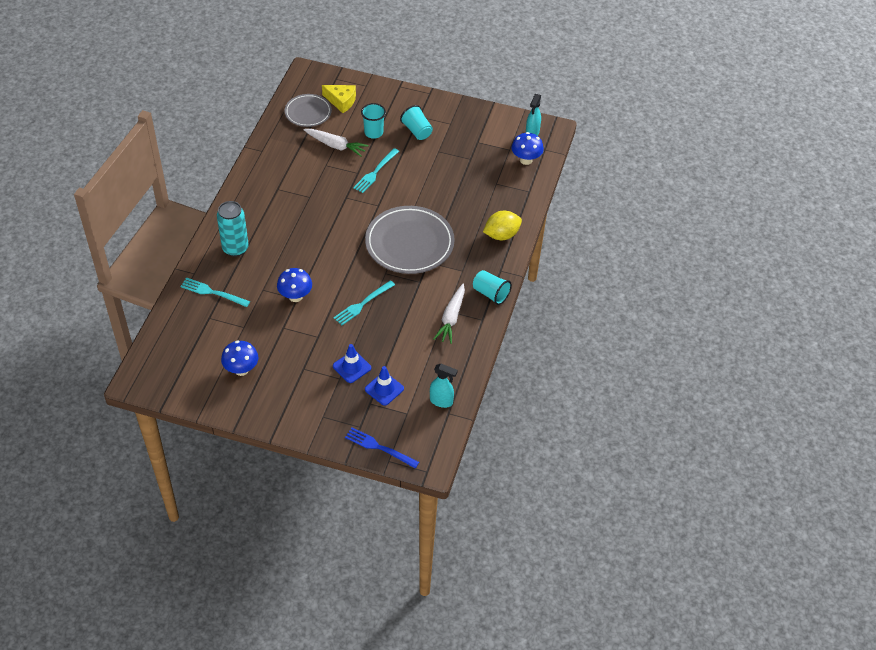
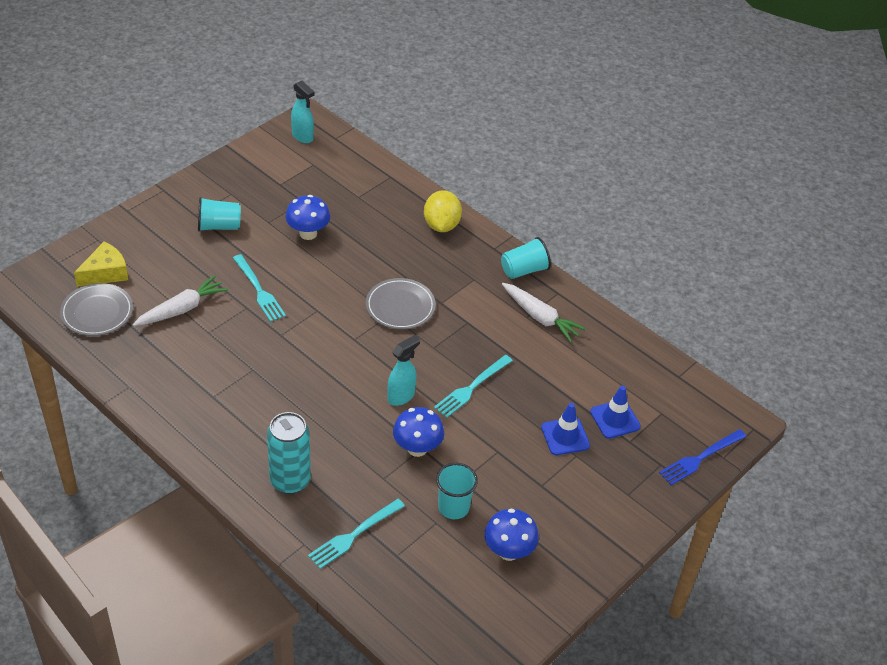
camera: 65 degrees left, 5 degrees down
turquoise fork [333,280,395,325] -> turquoise fork turned 60 degrees clockwise [434,355,513,418]
turquoise cup [361,103,386,139] -> turquoise cup moved to [436,463,478,519]
grey plate [365,206,455,274] -> grey plate [366,278,436,329], size x0.57
turquoise spray bottle [430,364,458,408] -> turquoise spray bottle moved to [387,335,420,406]
blue mushroom [511,132,544,165] -> blue mushroom moved to [285,195,330,240]

